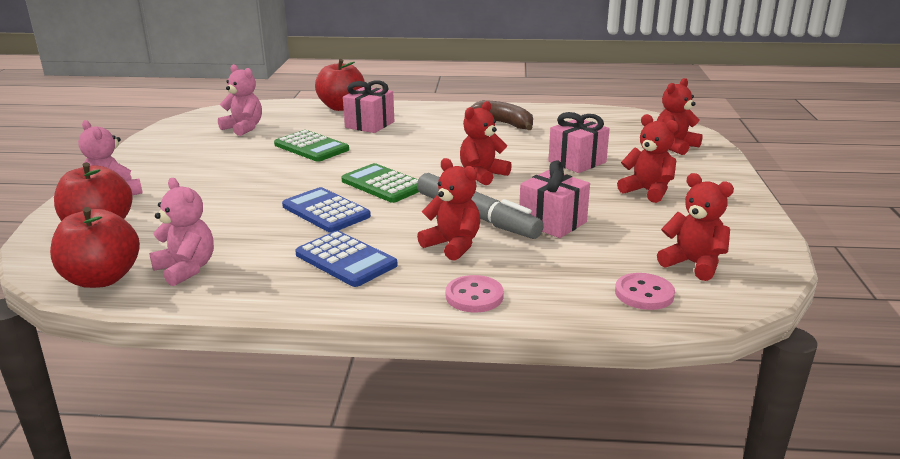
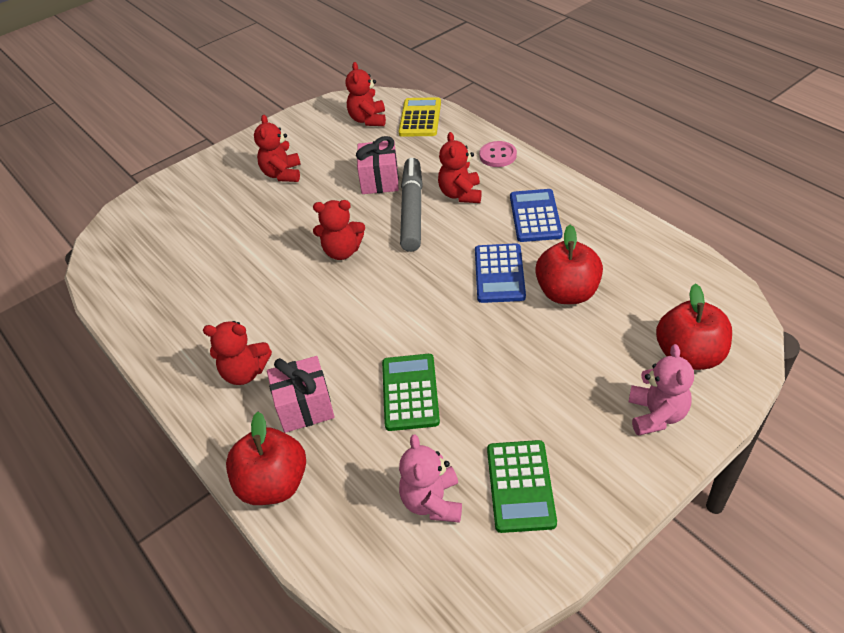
camera: 130 degrees left, 20 degrees up
red apple [50,207,140,288] -> red apple moved to [535,225,603,304]
pink teddy bear [149,178,214,286] -> none
green calculator [341,163,419,203] -> green calculator moved to [487,440,557,533]
brown banana [471,100,533,130] -> none
pink gift [548,112,610,173] -> none
pink button [615,273,675,310] -> yellow calculator [399,97,441,137]
red teddy bear [657,78,703,155] -> red teddy bear moved to [203,321,272,385]

